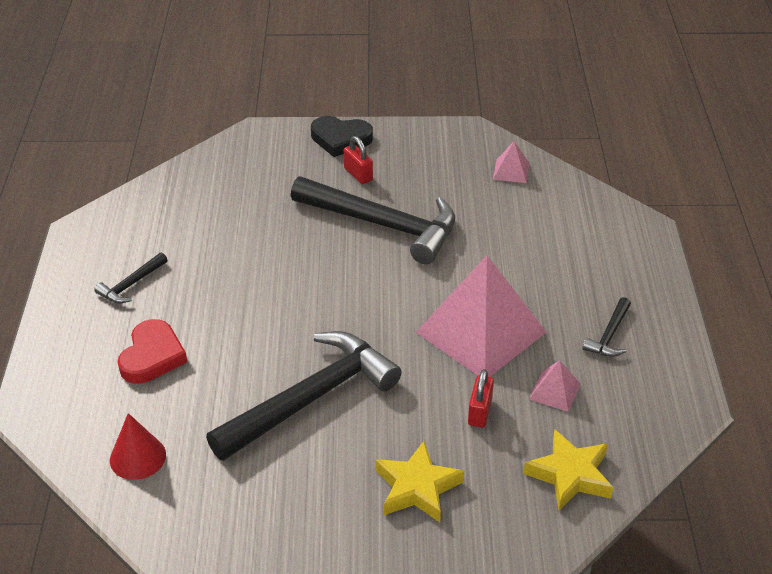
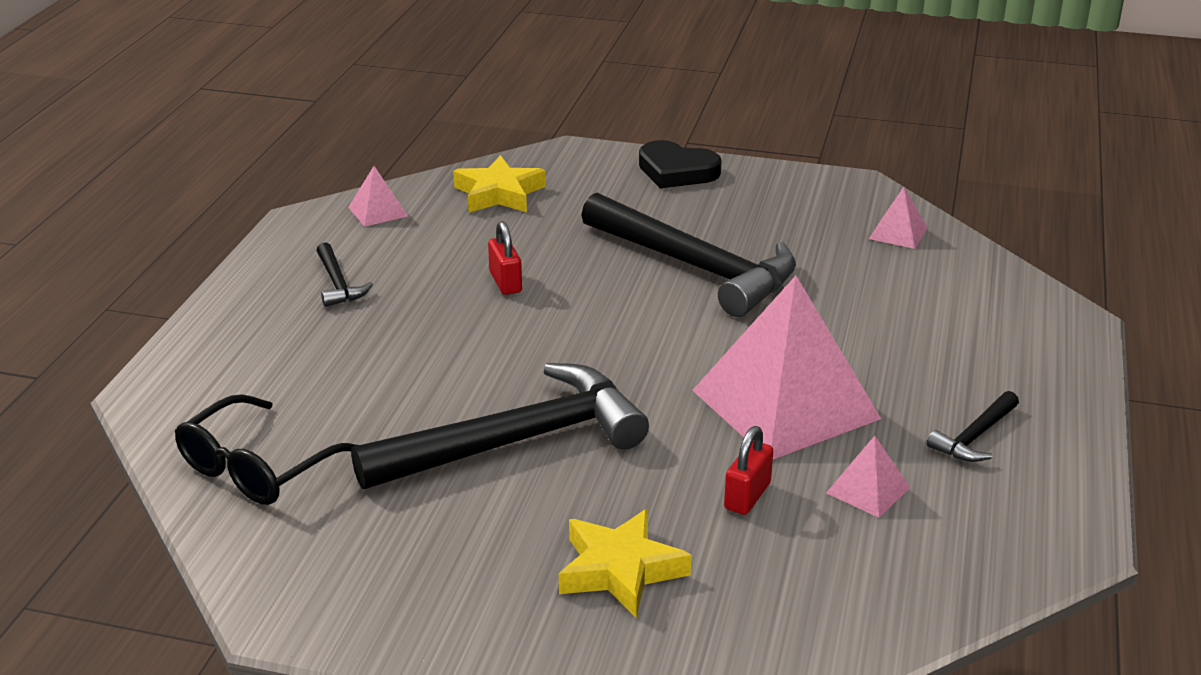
camera: 15 degrees right, 10 degrees down
black hammer [94,252,167,304] -> black hammer turned 75 degrees counterclockwise [316,242,373,307]
red cone [110,413,166,480] -> black glasses [175,394,358,505]
red heart [118,319,187,384] -> none
red padlock [344,136,373,184] -> red padlock moved to [488,221,522,295]
yellow star [524,430,613,511] -> yellow star moved to [453,155,546,213]
none -> pink pyramid [348,166,408,227]

